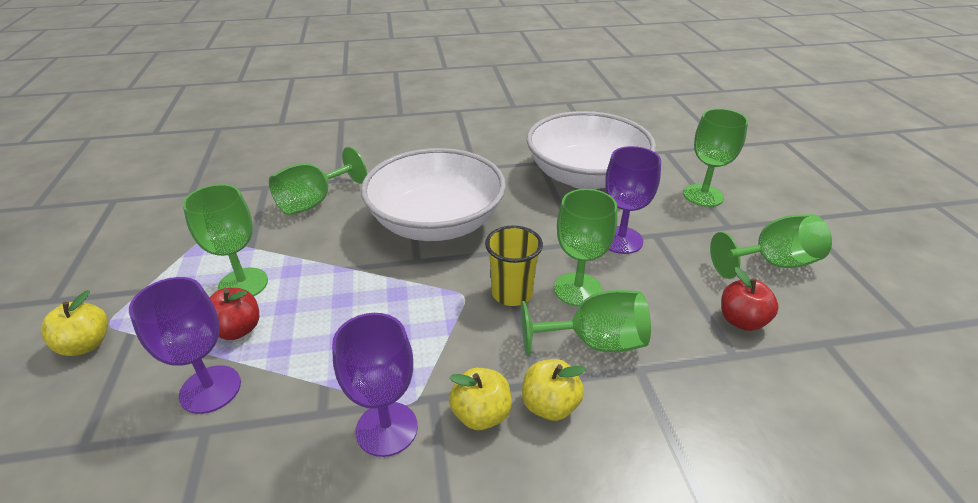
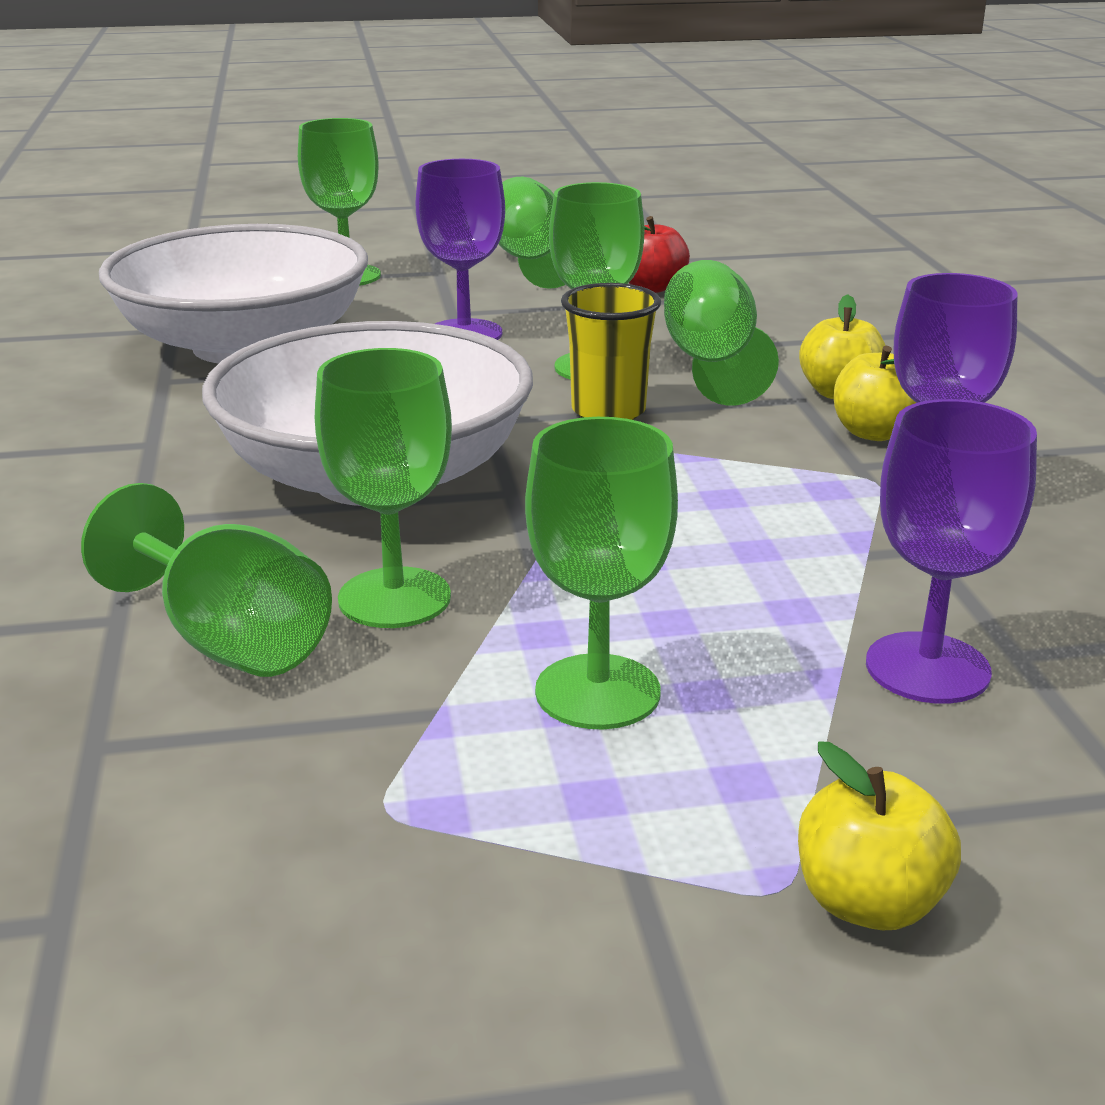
camera: 90 degrees left, 10 degrees down
red apple [210,288,259,340] -> none
none -> green goblet [315,348,452,628]

